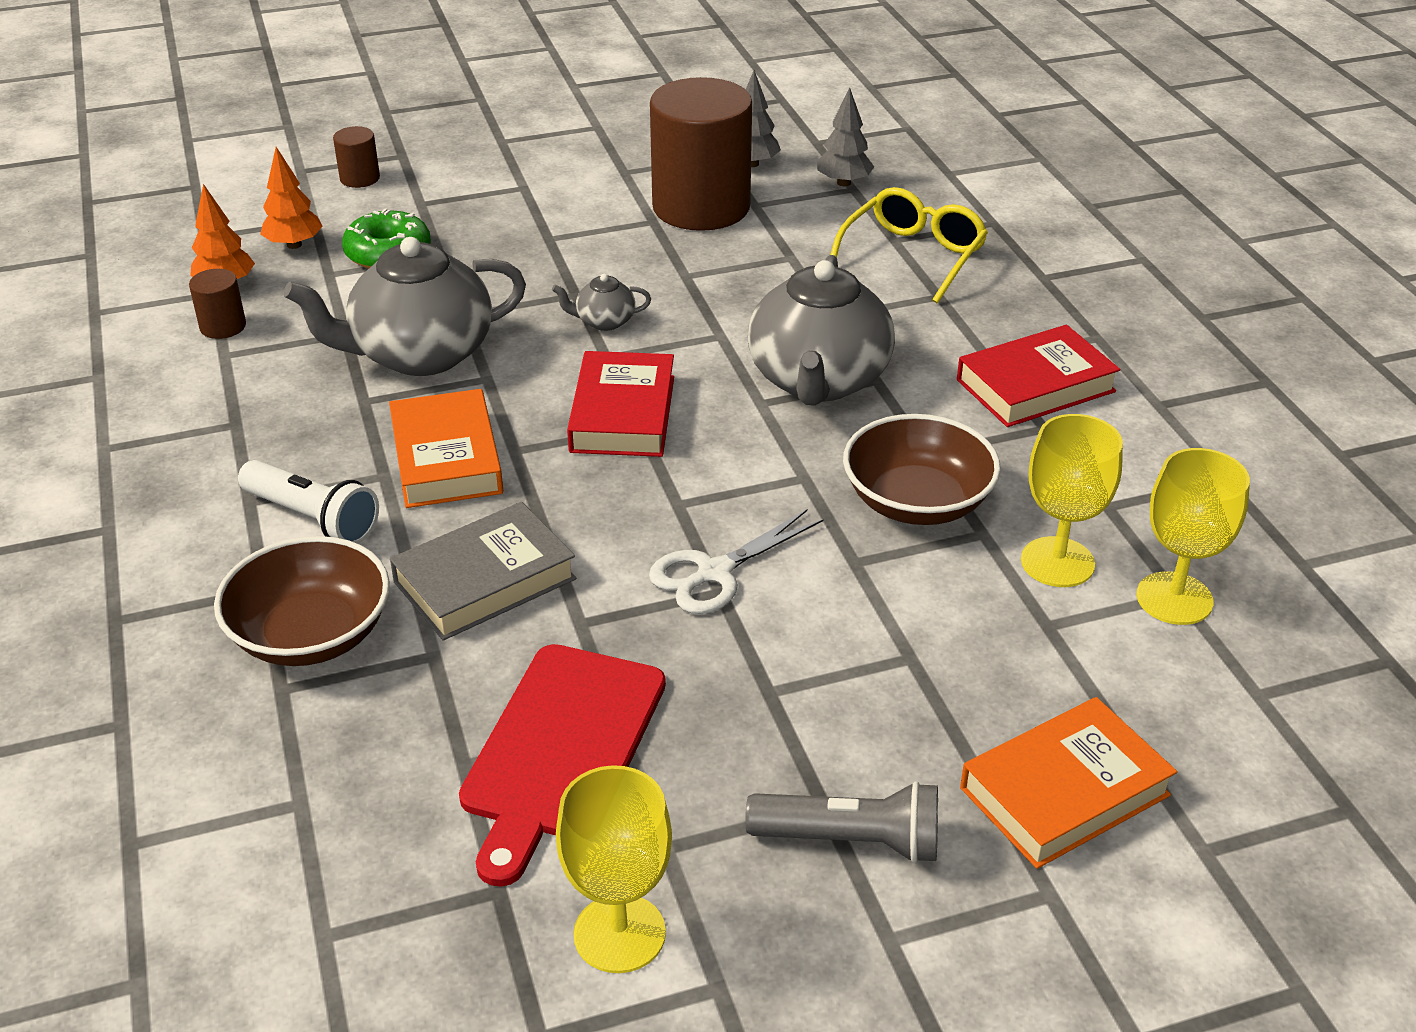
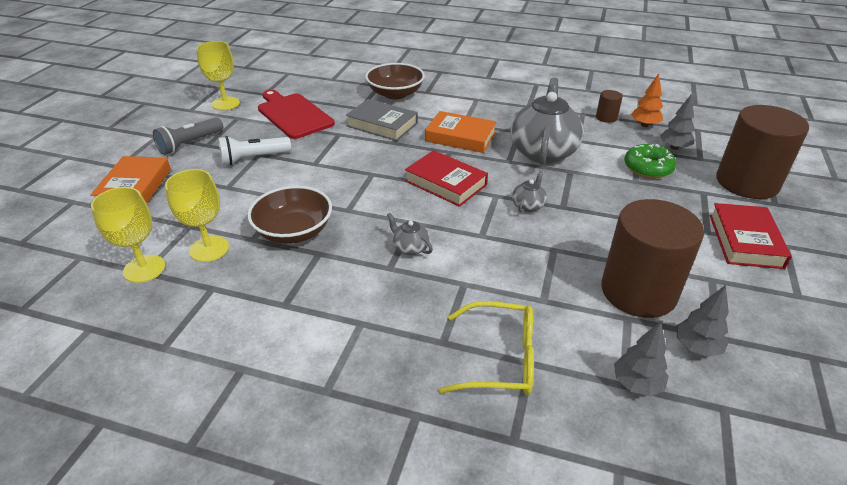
camera: 125 degrees right, 0 degrees up
white flashlight [238,460,379,544] -> white flashlight moved to [218,136,291,165]
orange tree [260,147,323,249] -> grey tree [660,94,695,150]
brown cylinder [333,126,380,188] -> brown cylinder [716,105,809,199], size x2.39
grey book [390,502,576,641] -> grey book turned 60 degrees counterclockwise [346,99,418,141]
white scissors [649,510,824,614] -> none
grey teapot [748,255,895,406] -> grey teapot [387,213,433,255], size x0.43
yellow glasses [831,187,988,303] -> yellow glasses turned 60 degrees counterclockwise [439,301,534,395]
red book [957,325,1120,427] -> red book moved to [710,203,792,269]

